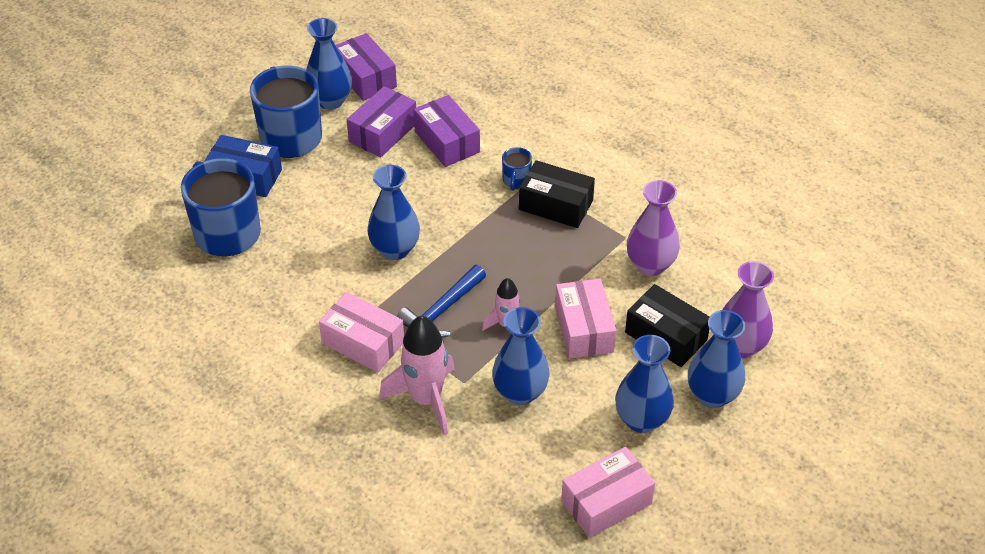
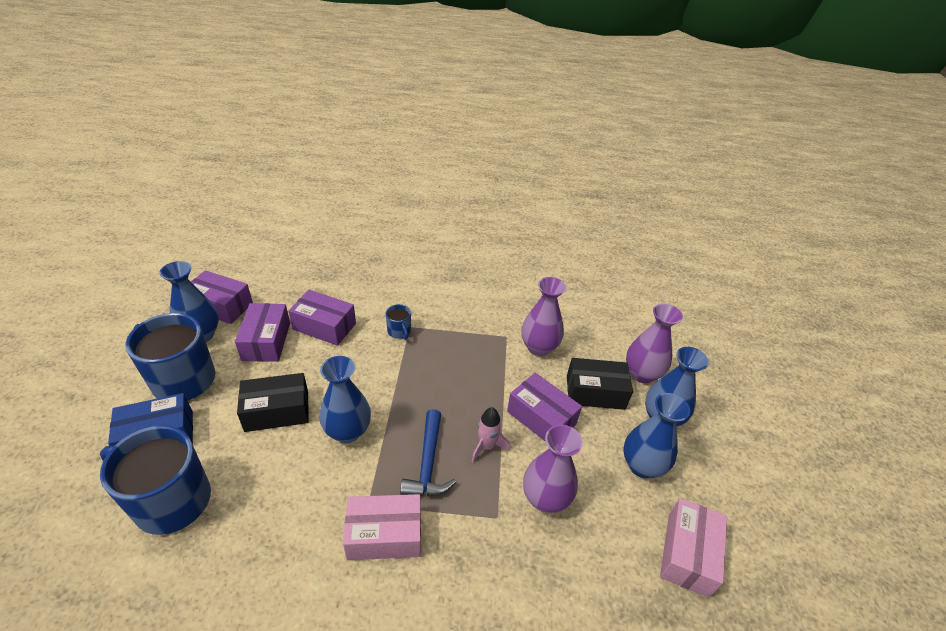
camera: 40 degrees left, 5 degrees down
pink rocket [379,316,455,436] -> none
blue vase [492,307,550,405] -> purple vase [523,425,582,513]
black box [519,160,595,228] -> black box moved to [237,373,309,432]
pink box [555,279,616,359] -> purple box [507,373,582,442]

